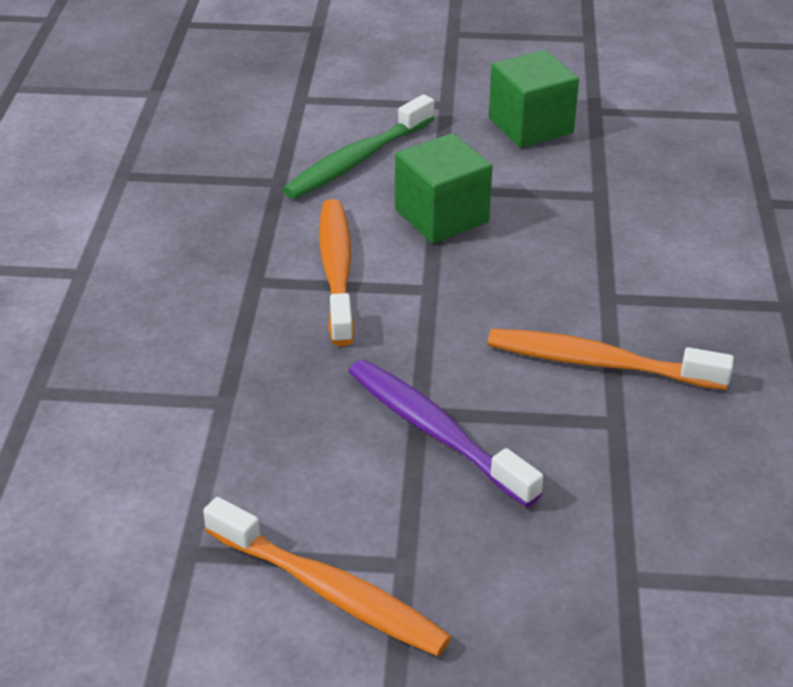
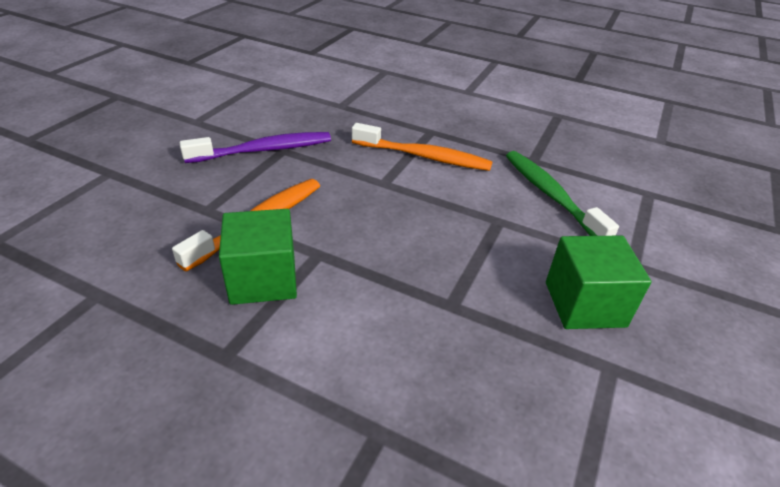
camera: 110 degrees right, 0 degrees up
orange toothbrush [203,497,452,657] -> none
green cube [395,133,492,243] -> green cube moved to [219,209,297,305]

